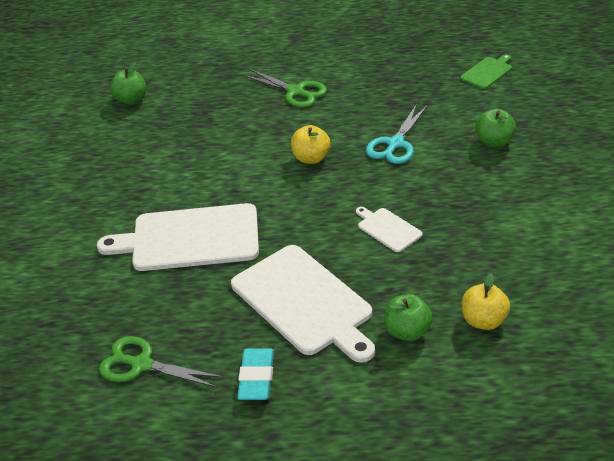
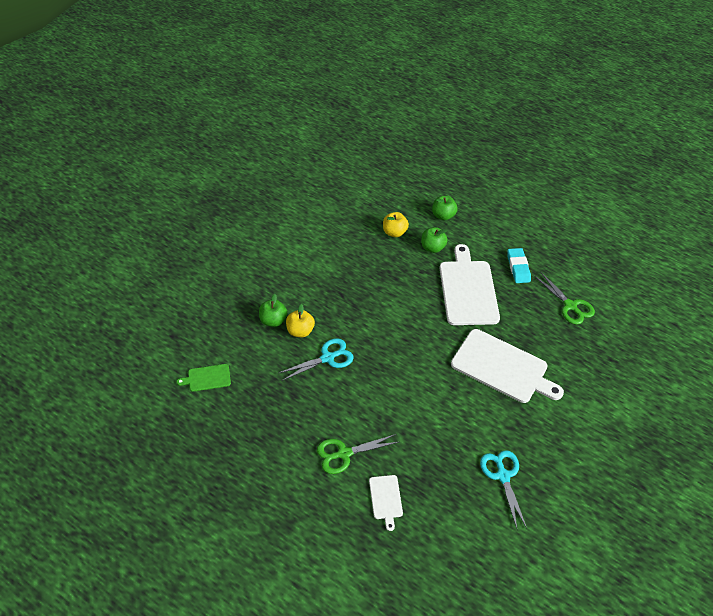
camera: 150 degrees left, 10 degrees up
green apple [110,62,146,105] -> green apple moved to [432,196,458,220]
turquoise eraser [237,348,274,400] -> turquoise eraser turned 45 degrees counterclockwise [507,248,531,283]
green scissors [242,69,327,108] -> green scissors turned 90 degrees counterclockwise [317,434,399,474]
yellow apple [291,125,330,164] -> yellow apple moved to [286,304,315,337]
white cutting board [356,207,423,252] -> white cutting board moved to [369,475,403,531]
none -> turquoise scissors [480,450,527,528]

